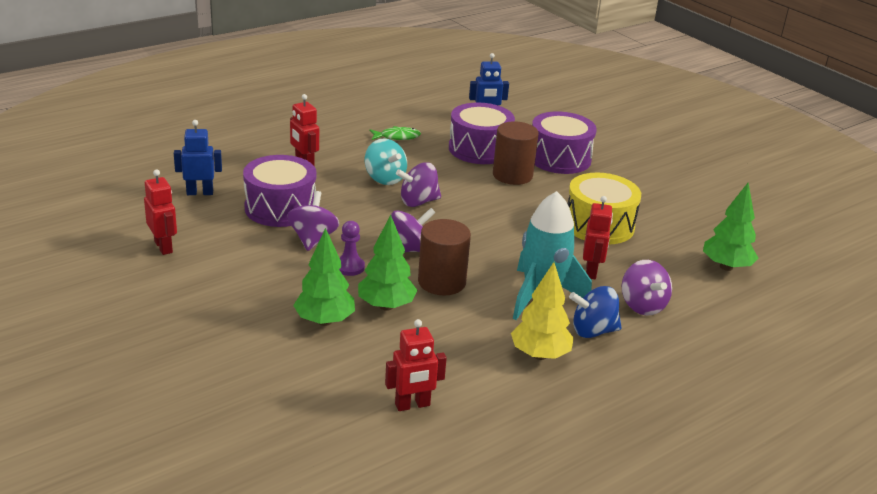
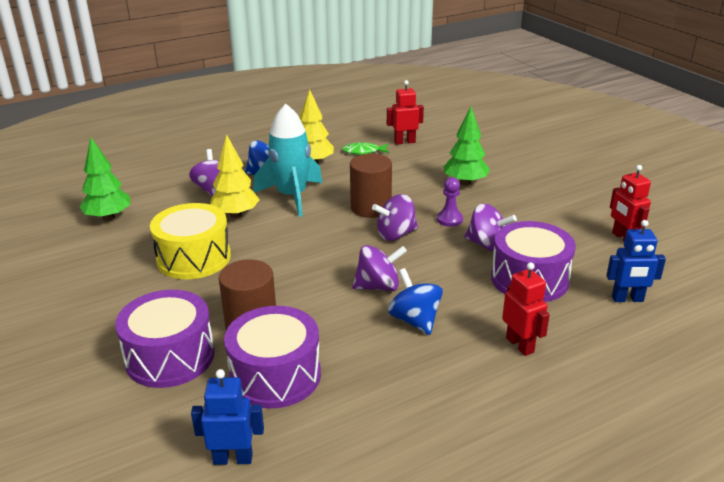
camera: 170 degrees left, 0 degrees up
purple spinning top [287,191,339,251] -> purple spinning top turned 75 degrees counterclockwise [464,203,517,252]
green tree [358,215,418,311] -> none
turquoise spinning top [365,138,407,185] -> blue spinning top [388,268,443,335]
green fish [370,126,421,140] -> green fish moved to [342,142,389,155]
red robot [583,196,613,279] -> yellow tree [210,134,259,218]

